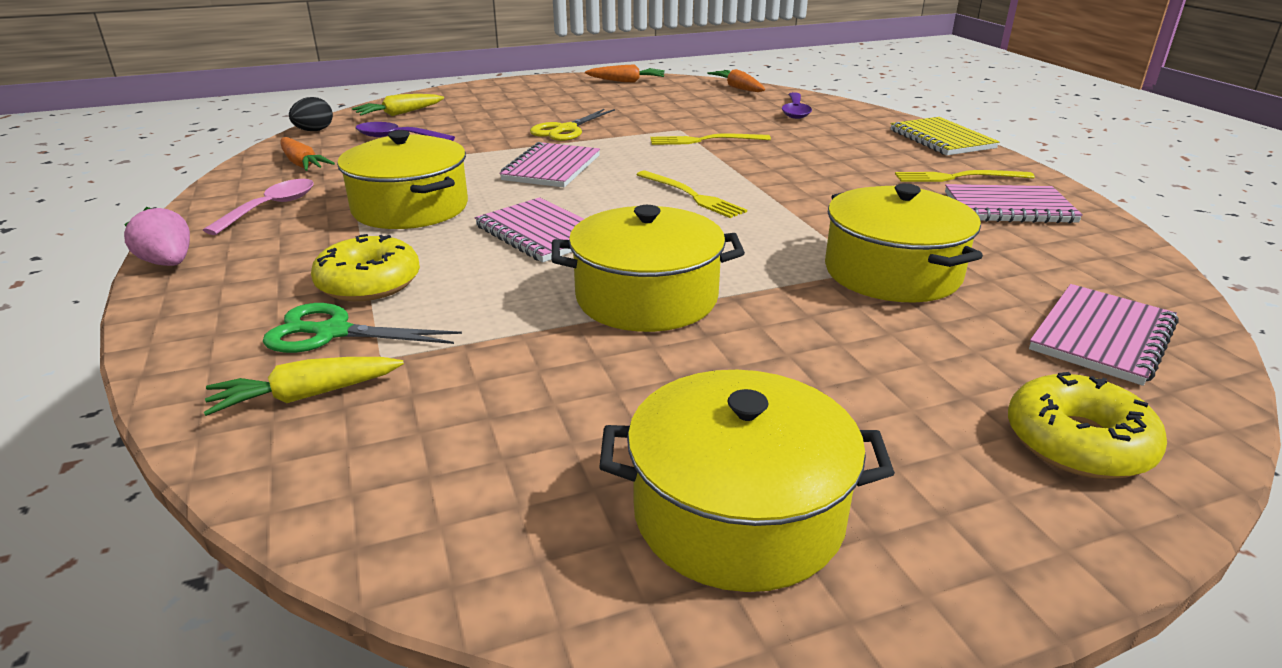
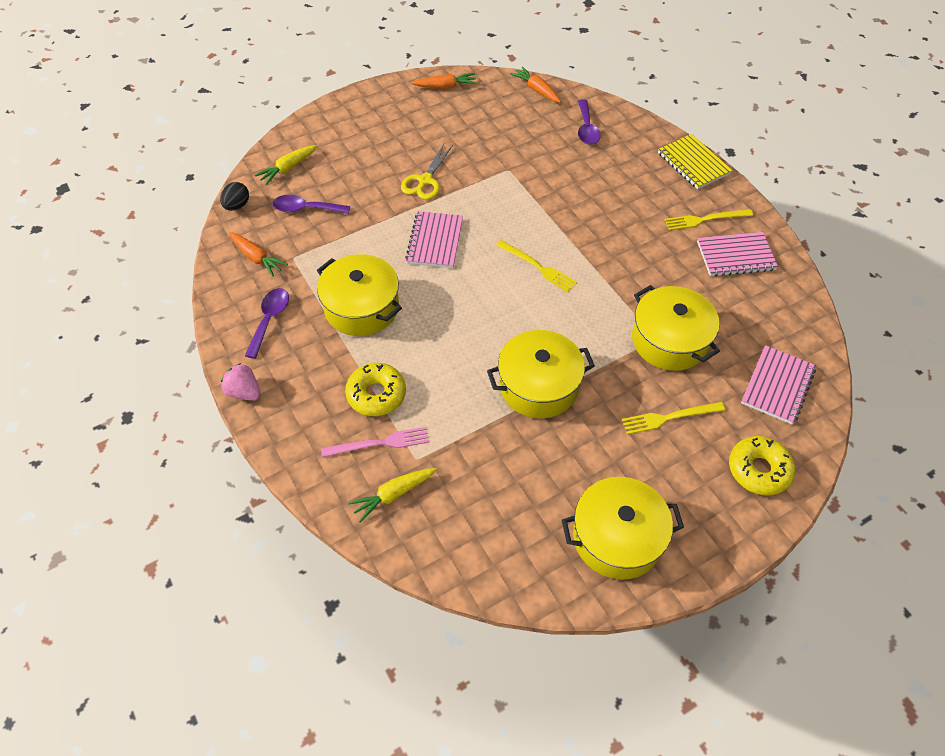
camera: 10 degrees left, 25 degrees up
pink spoon [203,179,314,235] -> purple spoon [245,288,289,359]
green scissors [263,303,462,353] -> pink fork [321,427,429,458]
pink notebook [475,197,584,262] -> none
yellow fork [651,134,771,145] -> yellow fork moved to [622,402,725,434]

